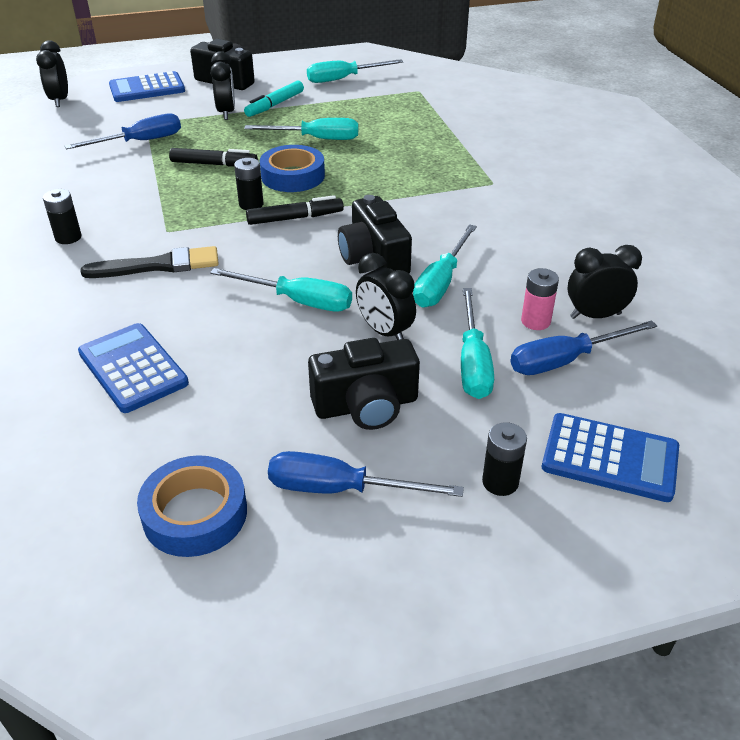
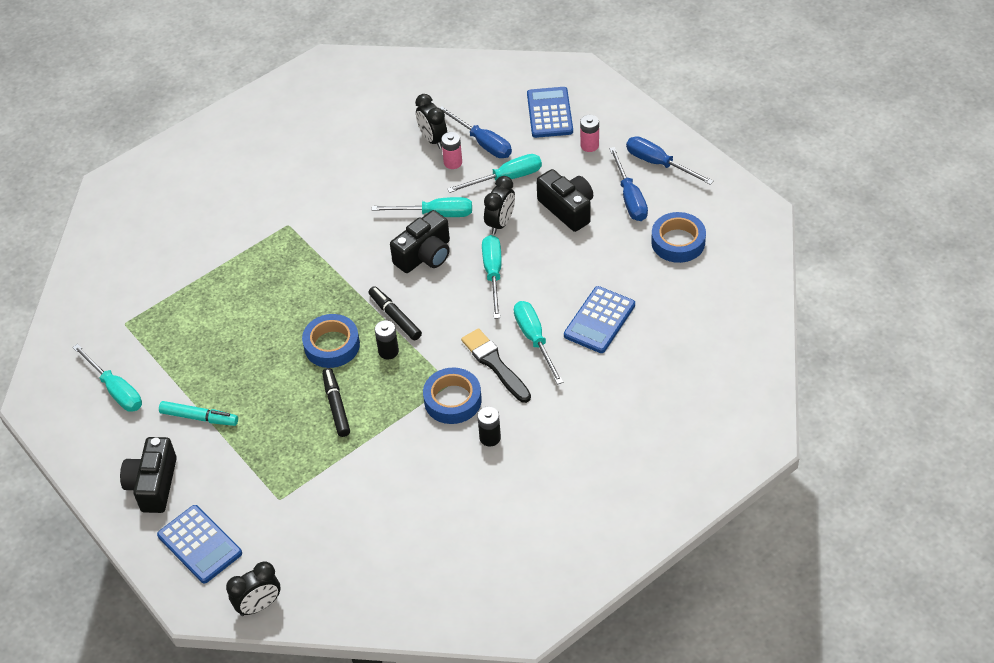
camera: 110 degrees left, 10 degrees up
blue screwdriver [65,113,181,149] -> blue screwdriver moved to [626,136,714,185]
black clock [210,51,235,120] -> none
turquoise screwdriver [244,118,358,140] -> turquoise screwdriver moved to [514,301,563,385]
black battery [482,422,527,496] -> pink battery [580,115,599,152]
none -> blue tape [423,368,482,424]

